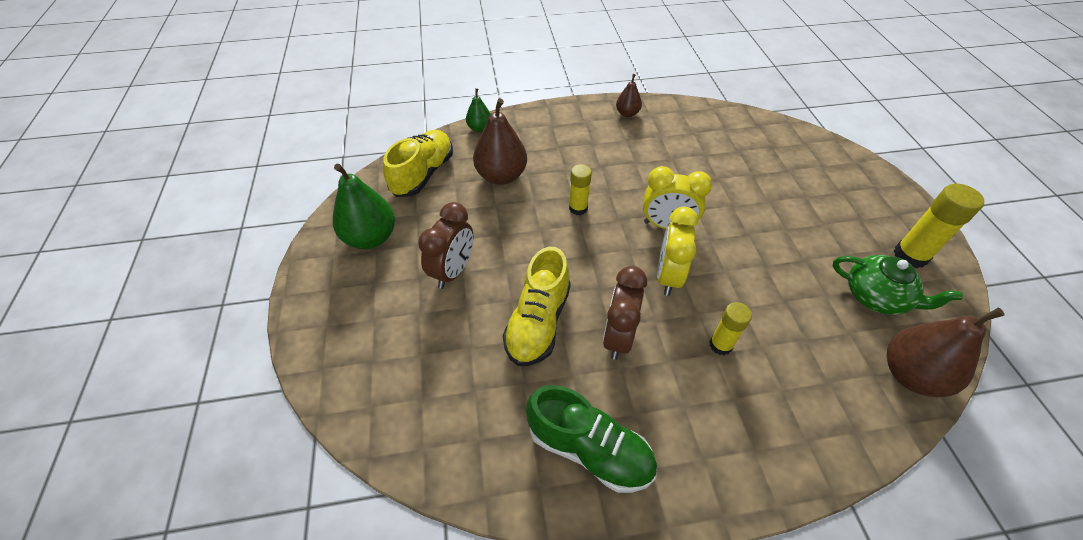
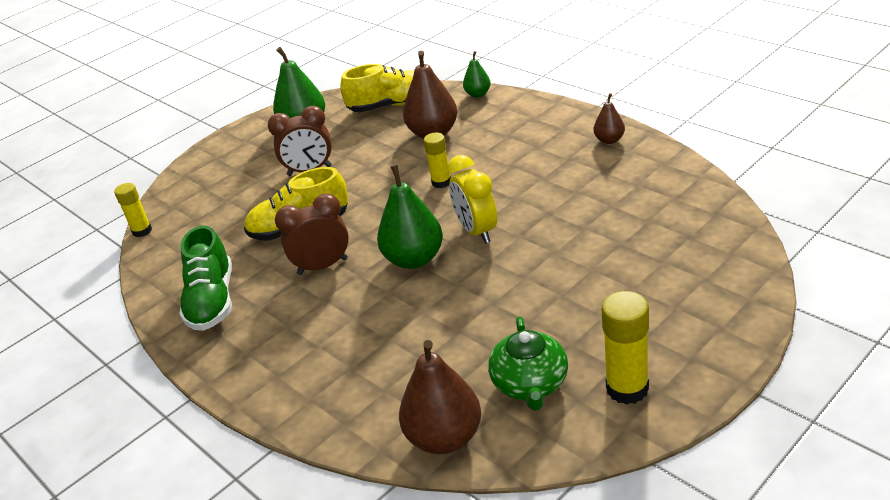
camera: 60 degrees right, 15 degrees down
yellow clock [657,207,698,296] -> green pear [377,165,443,269]
yellow glue stick [709,302,752,355] -> yellow glue stick moved to [114,183,152,237]

